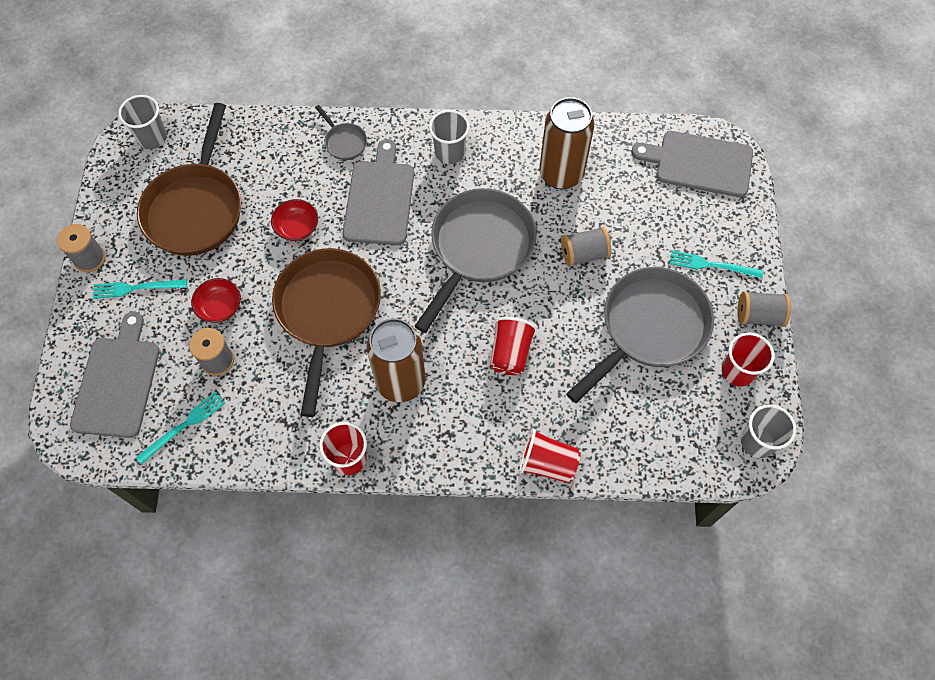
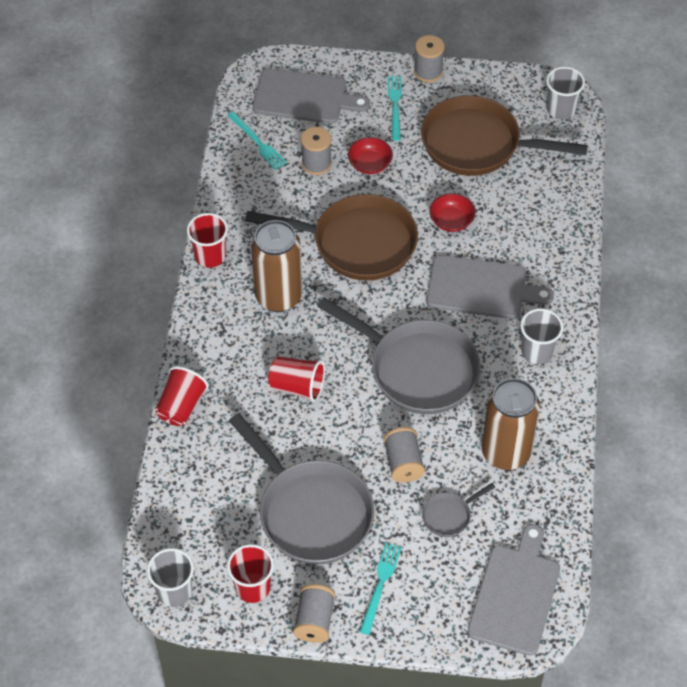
camera: 95 degrees right, 10 degrees down
grey pan [315,105,367,160] -> grey pan moved to [422,483,495,537]

